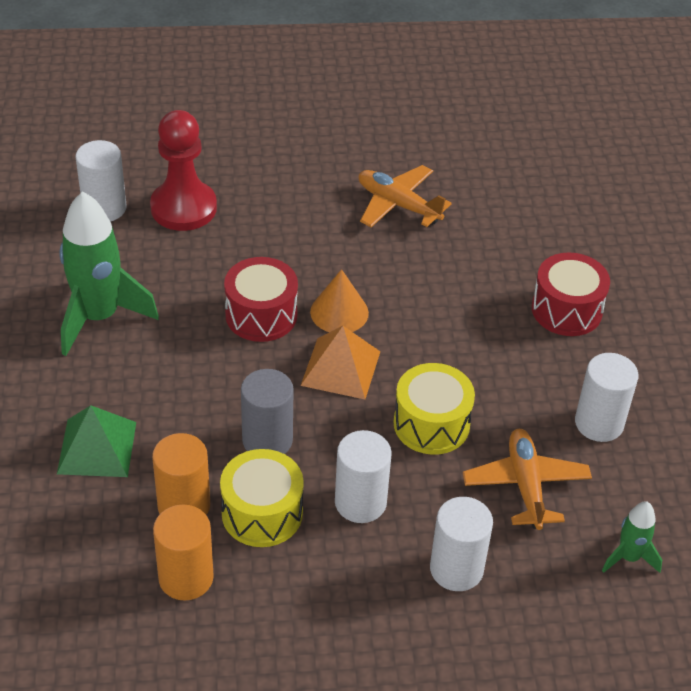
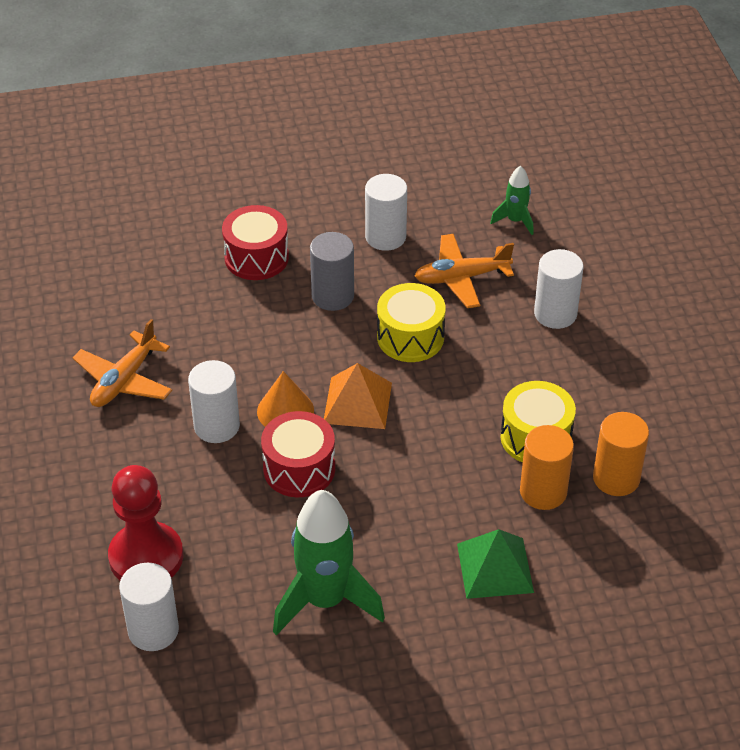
camera: 95 degrees left, 0 degrees up
grey cylinder [241,369,294,454] -> grey cylinder moved to [310,232,354,311]
white cylinder [335,430,392,523] -> white cylinder moved to [188,360,240,443]

